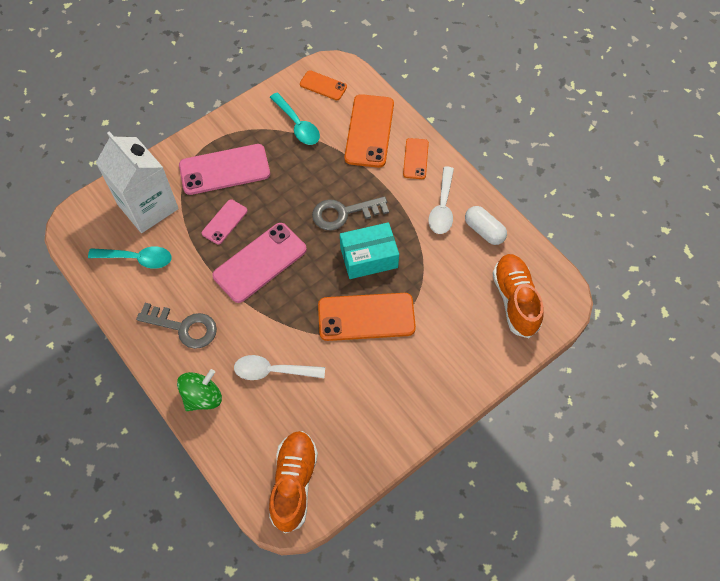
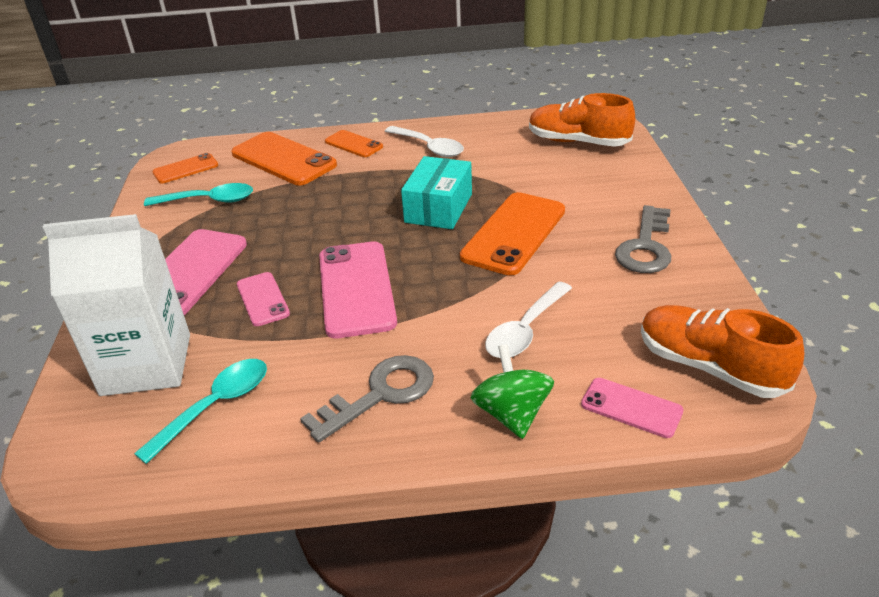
camera: 55 degrees left, 25 degrees down
grey key [312,196,389,230] -> grey key moved to [615,205,671,273]
white capsule [465,206,507,245] -> none
none -> pink phone [581,378,684,438]

